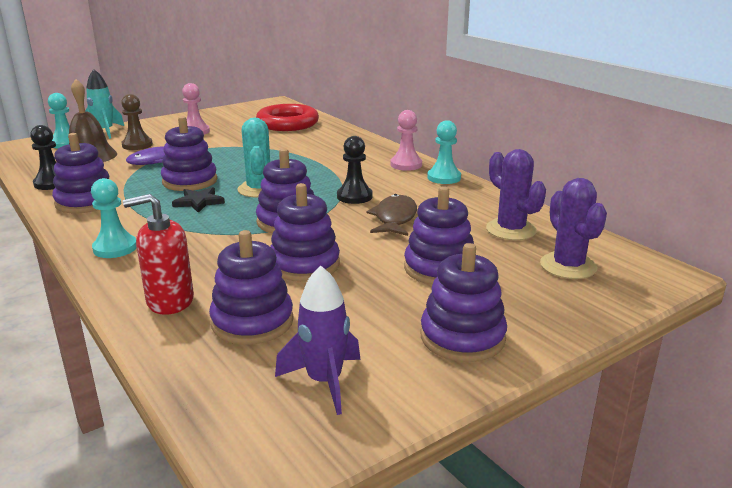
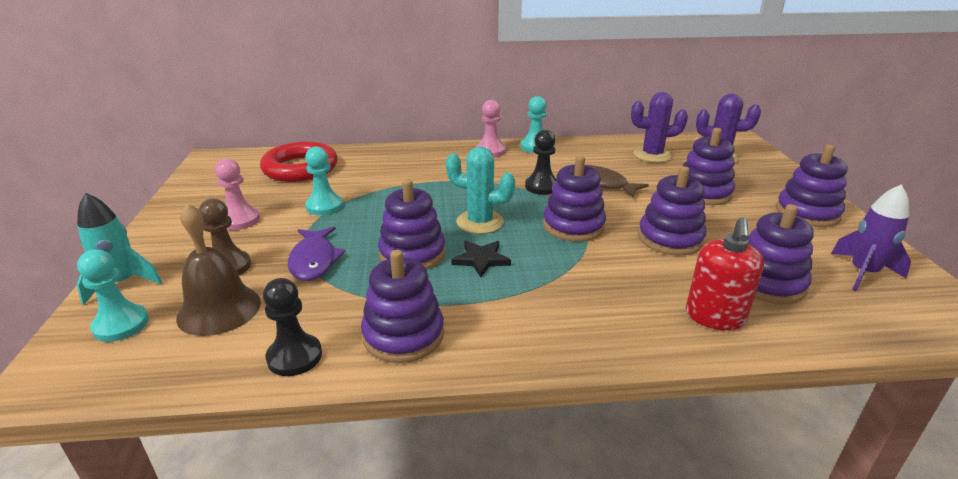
camera: 60 degrees left, 5 degrees up
turquoise pawn [91,178,137,258] -> turquoise pawn moved to [305,147,343,216]

